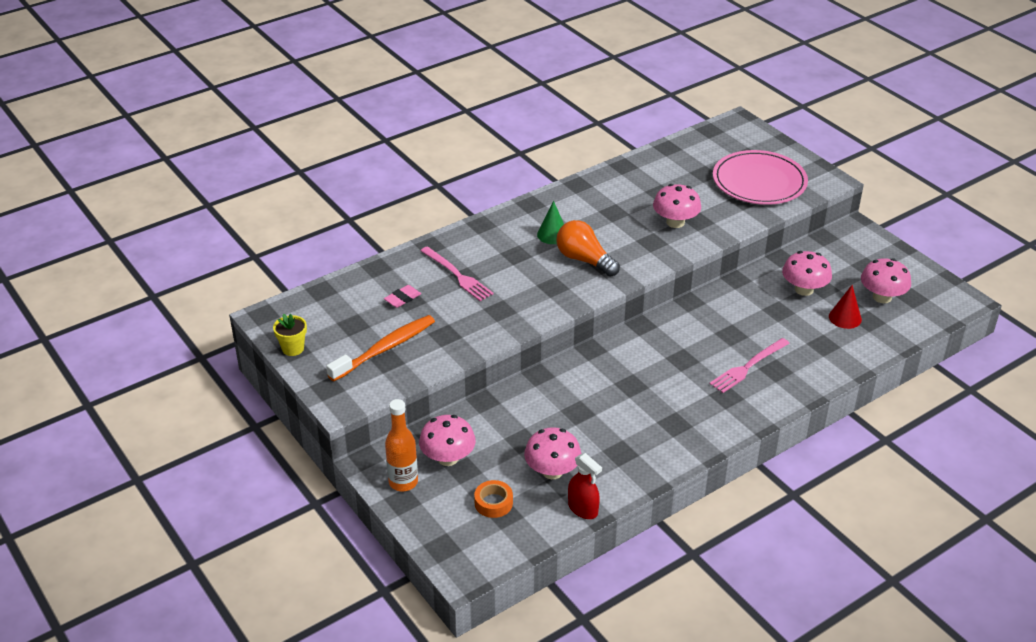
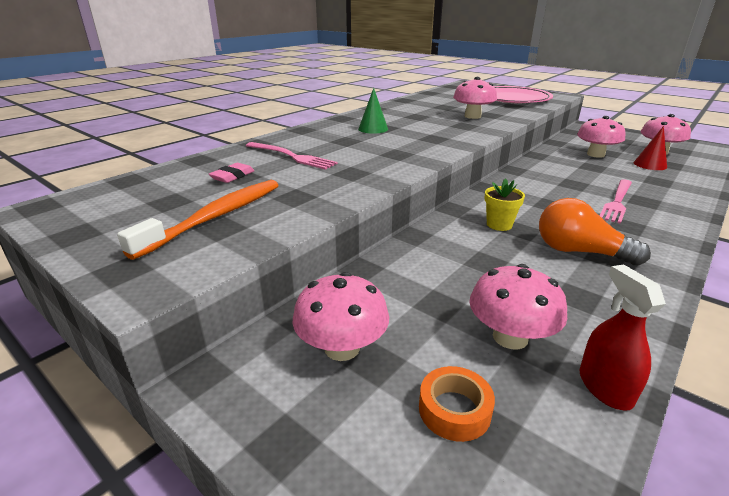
camera: 15 degrees left, 10 degrees down
yellow flower pot [273,314,307,356] -> yellow flower pot moved to [484,178,525,231]
orange bottle [385,399,418,491] -> none
orange light bulb [556,220,620,277] -> orange light bulb moved to [539,198,651,266]
red spray bottle [568,453,602,519] -> red spray bottle turned 135 degrees counterclockwise [579,264,666,411]

